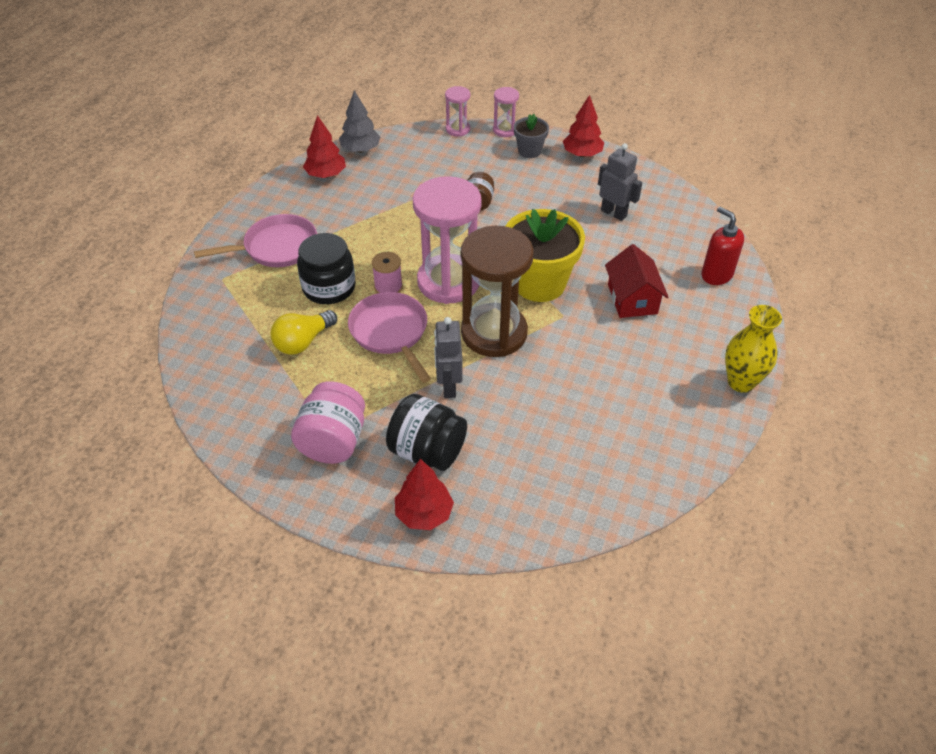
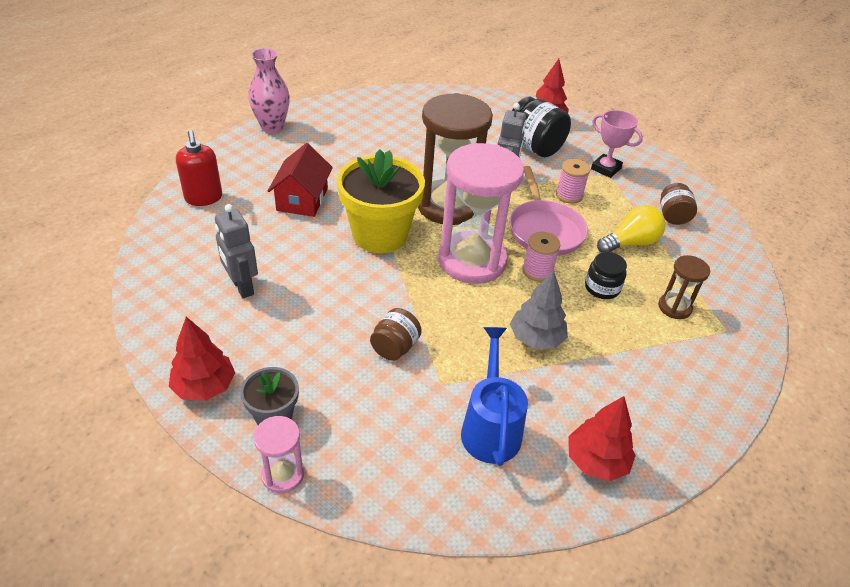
camera: 165 degrees left, 5 degrees down
pink pan [194,214,317,267] -> none
pink jar [291,381,365,464] -> pink trophy [591,110,643,178]
black jar [297,233,356,304] -> black jar [585,252,627,299], size x0.61
grey tree [339,91,380,153] -> grey tree moved to [510,271,568,349]
pink hourglass [445,86,470,136] -> none
yellow vase [725,305,782,393] -> pink vase [248,48,290,133]
none -> blue watering can [461,327,528,466]
none -> pink spool [556,159,590,204]
none -> brown hourglass [658,255,710,319]
none -> brown jar [660,183,697,225]

